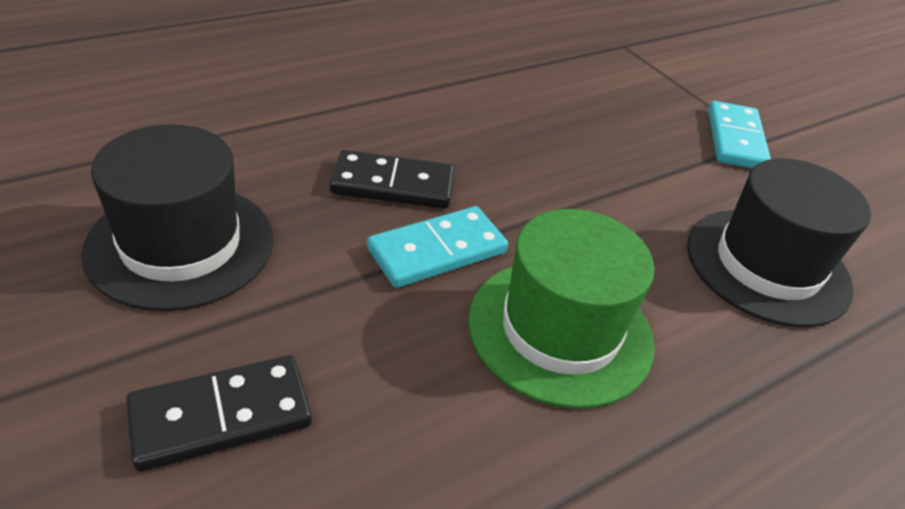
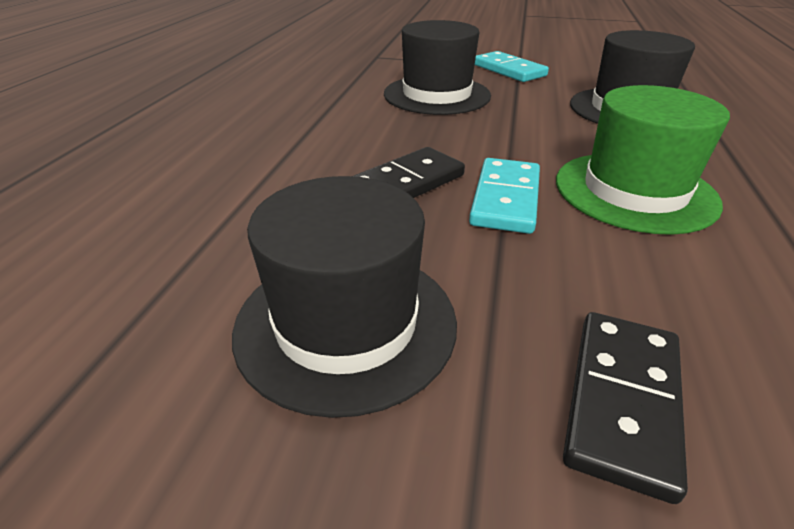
camera: 40 degrees left, 5 degrees down
none -> black hat [384,20,491,115]

